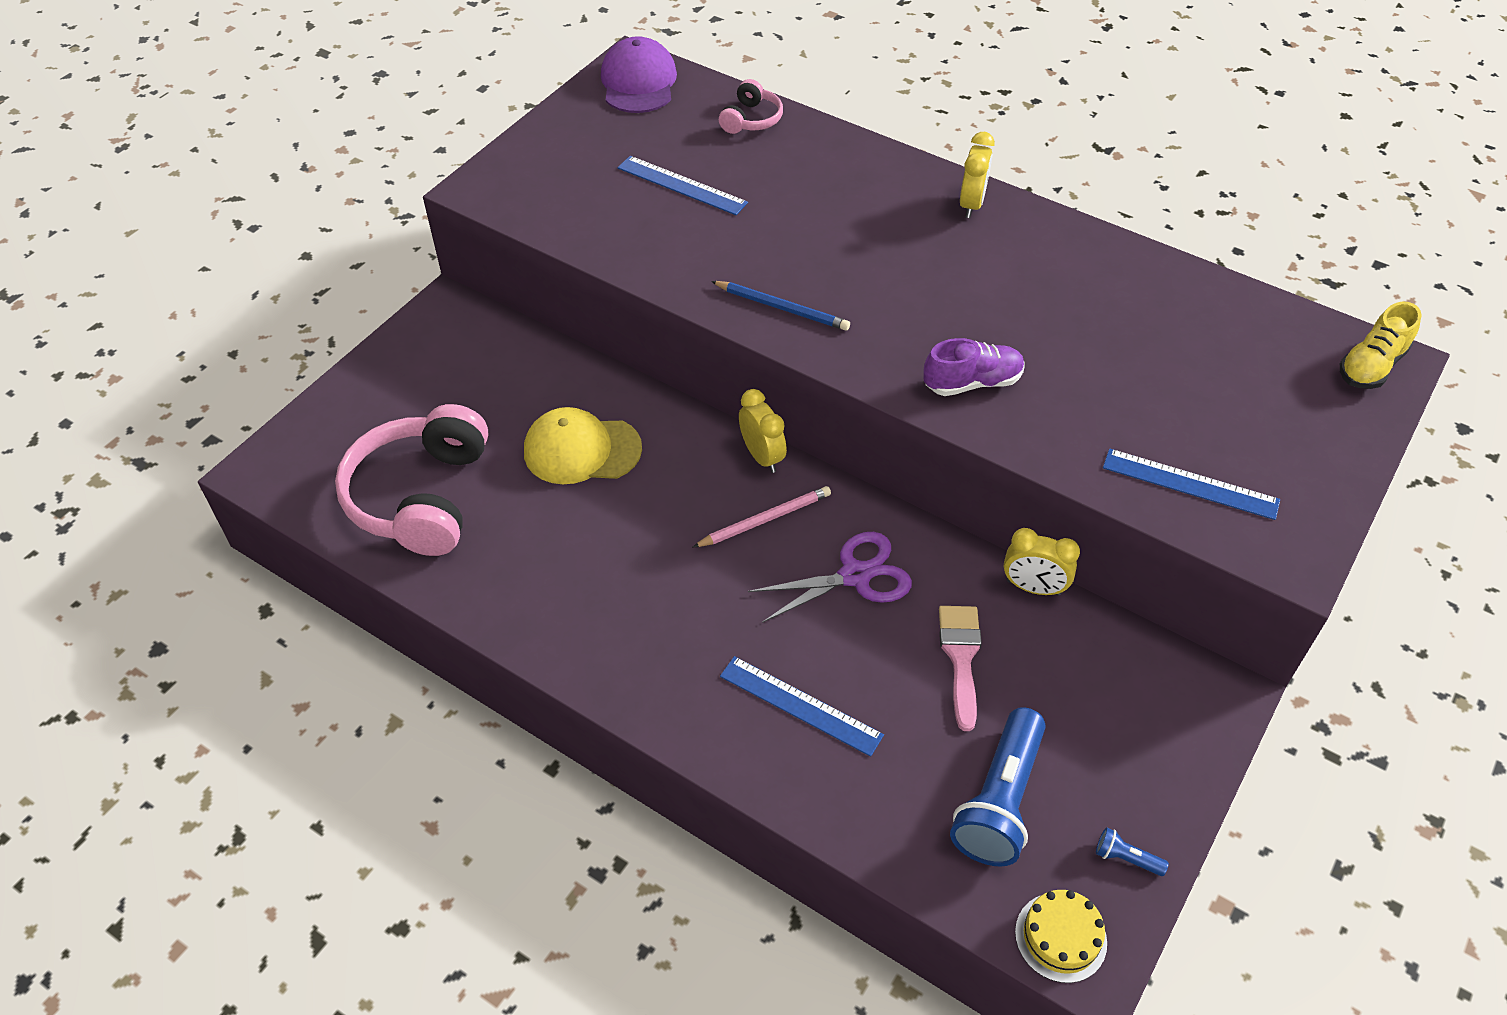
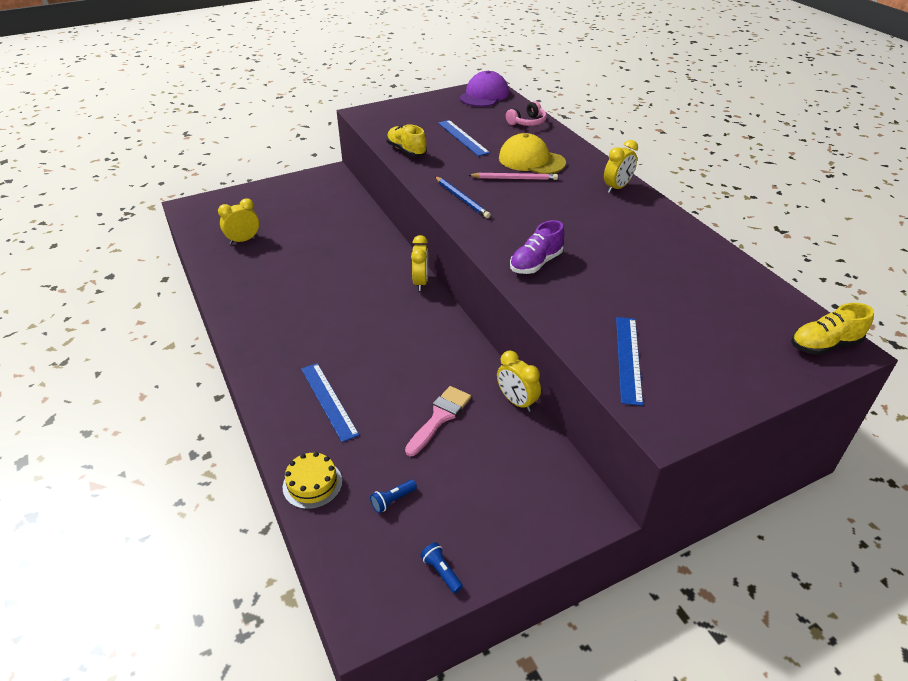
camera: 30 degrees right, 10 degrees down
pink headphones [335,404,488,556] -> yellow clock [218,198,259,244]
yellow cap [524,407,642,484] -> yellow cap moved to [499,133,566,174]
pink pencil [693,486,831,547] -> pink pencil moved to [468,172,558,180]
purple scissors [748,532,912,623] -> none
purple shoe [923,338,1024,396] -> purple shoe turned 120 degrees clockwise [510,220,565,274]
blue flashlight [950,707,1046,867] -> blue flashlight [370,480,417,513], size x0.41
yellow cake [1015,890,1107,983] -> yellow cake moved to [283,452,342,509]
blue ruler [1103,448,1280,520] -> blue ruler turned 45 degrees clockwise [616,317,643,406]
none -> yellow shoe [387,124,427,157]

